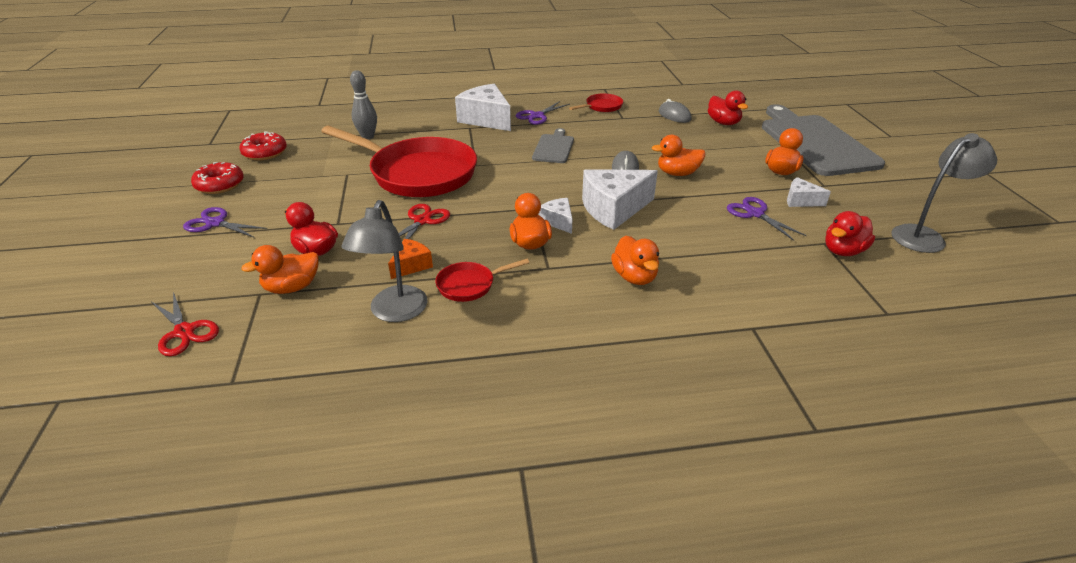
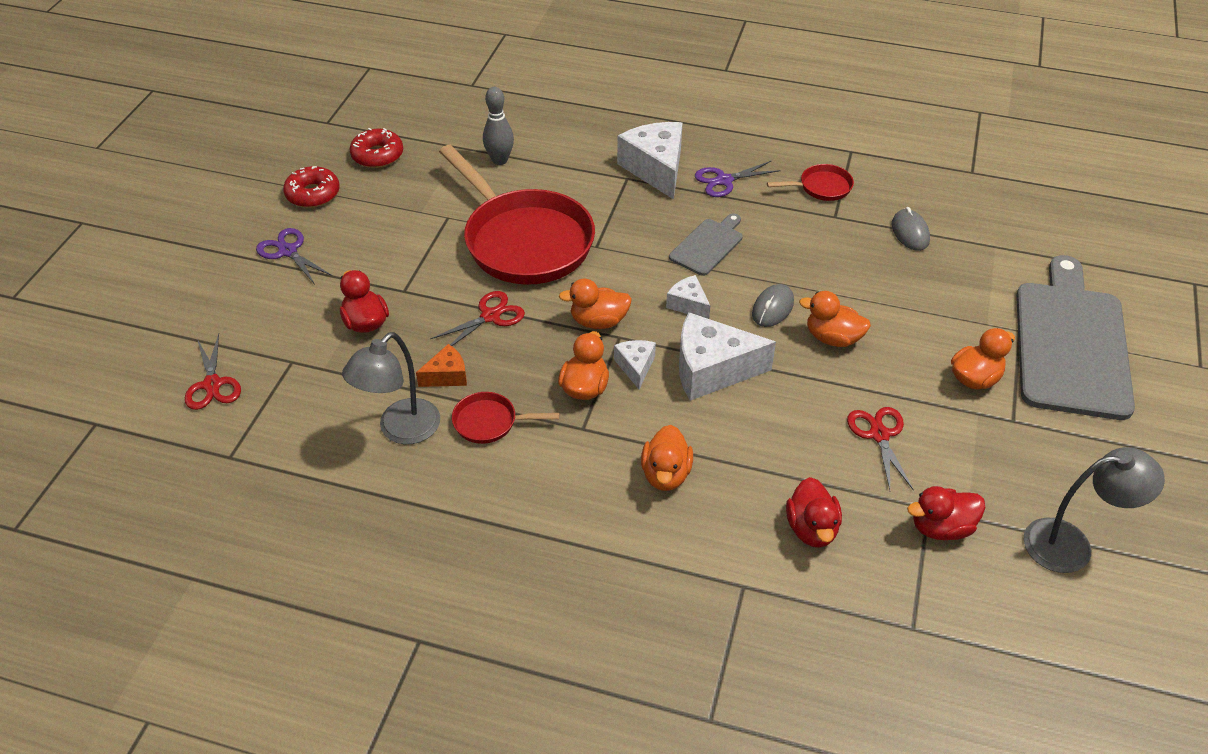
camera: 25 degrees right, 10 degrees up
orange duck [241,245,319,294] -> orange duck moved to [559,278,632,329]
red duck [708,90,748,125] -> red duck moved to [786,477,842,548]
purple scissors [727,197,807,241] -> red scissors [847,407,914,491]
white cheese [787,177,831,207] -> white cheese moved to [666,275,710,319]

